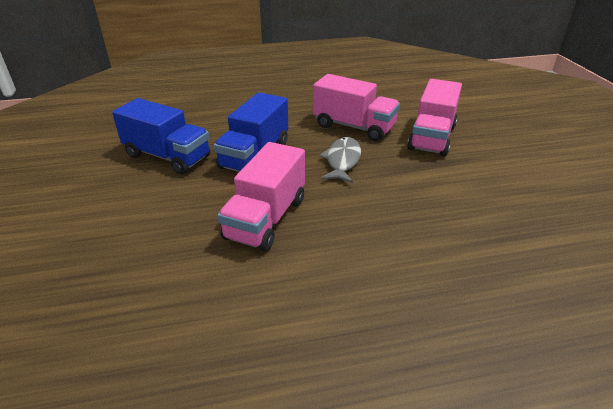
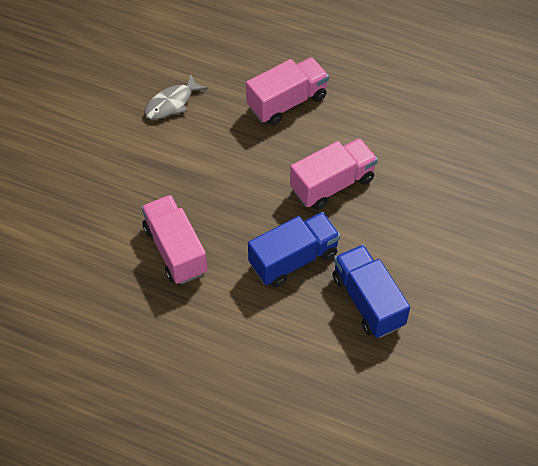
camera: 145 degrees left, 20 degrees up
grey fish [319,137,361,183] -> grey fish moved to [144,74,208,119]
pink truck [407,79,462,157] -> pink truck moved to [246,57,329,125]

